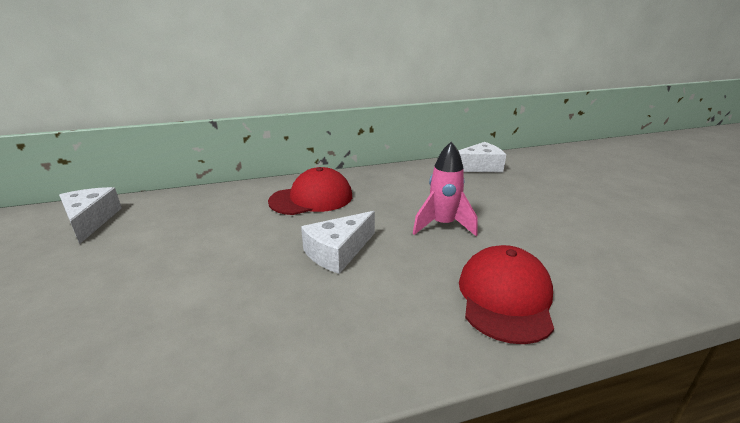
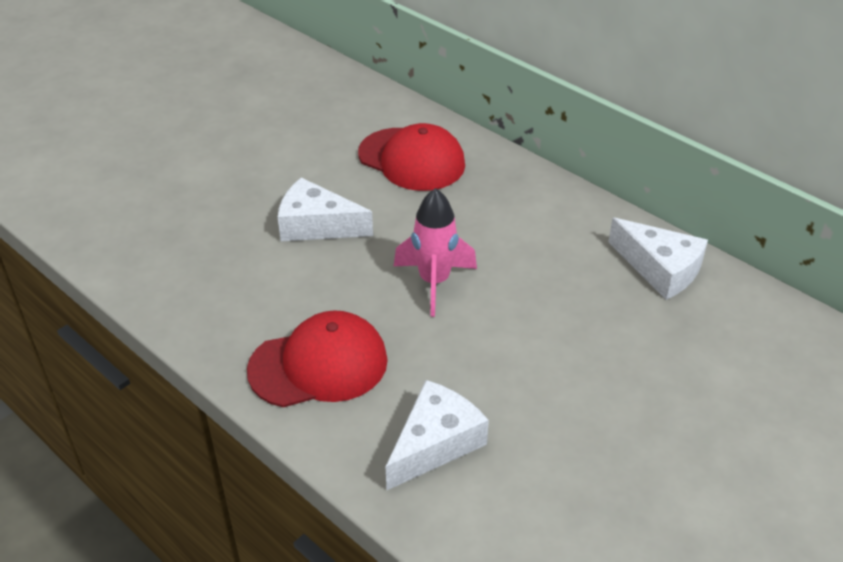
camera: 60 degrees right, 15 degrees up
white cheese [59,187,122,244] -> white cheese moved to [386,380,489,490]

